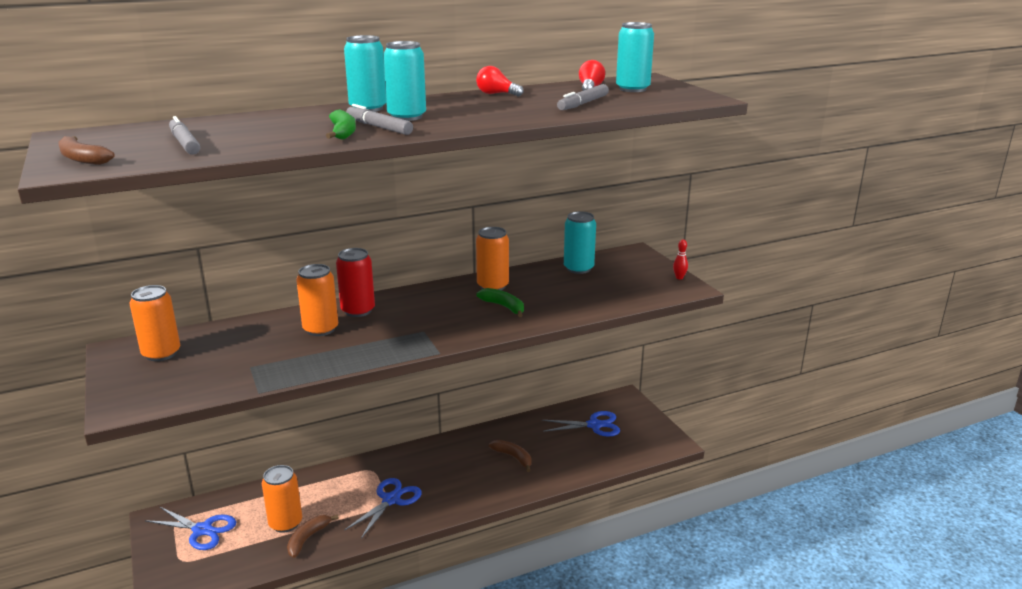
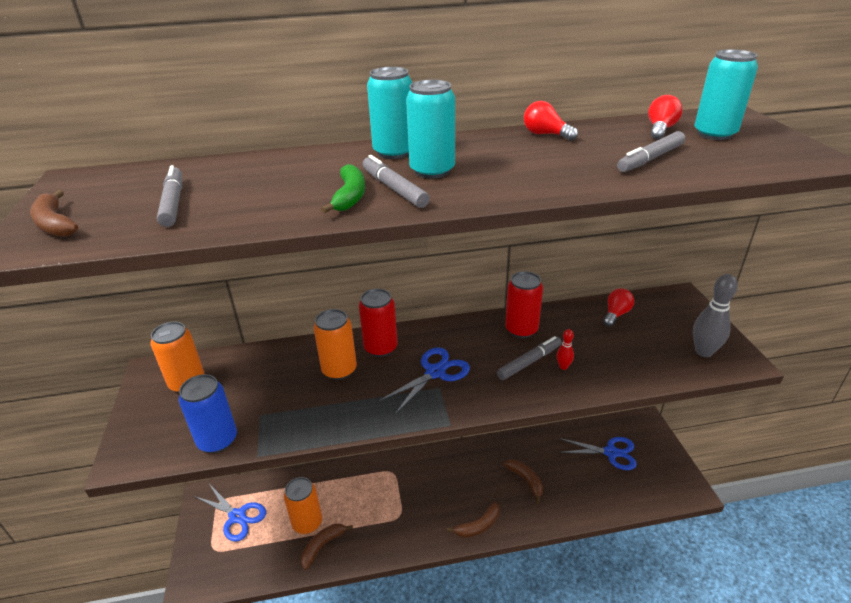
camera: 15 degrees right, 10 degrees up
blue scissors [344,478,422,538] -> blue scissors moved to [379,347,470,414]
orange can [476,227,509,290] -> red can [505,271,543,338]
green banana [476,288,524,317] -> grey marker [497,336,562,380]
turquoise can [564,211,596,274] -> red light bulb [603,288,634,327]
red bowling pin [673,240,688,280] -> red bowling pin moved to [557,329,574,370]
none -> blue can [179,374,237,453]
none -> brown banana [447,502,500,538]
none -> grey bowling pin [693,274,738,357]

